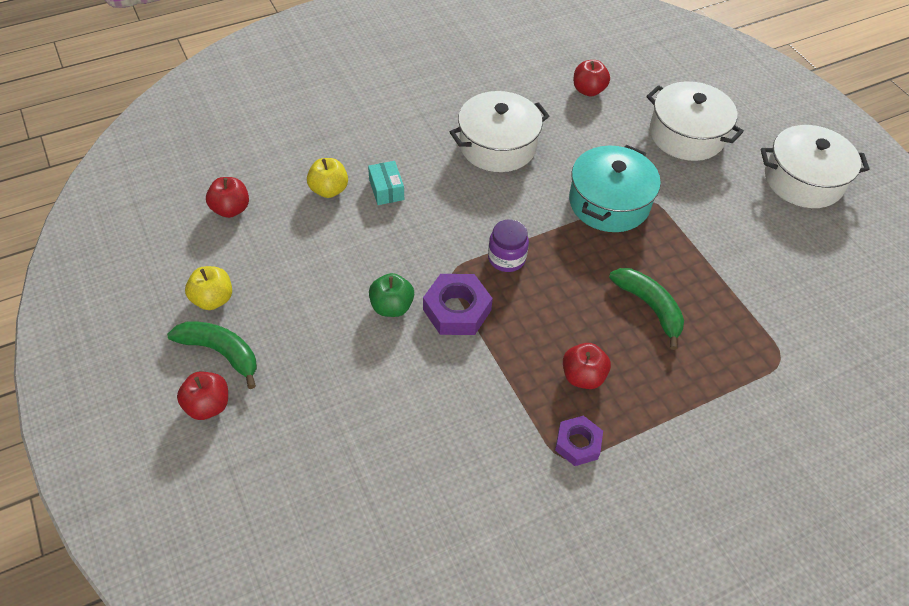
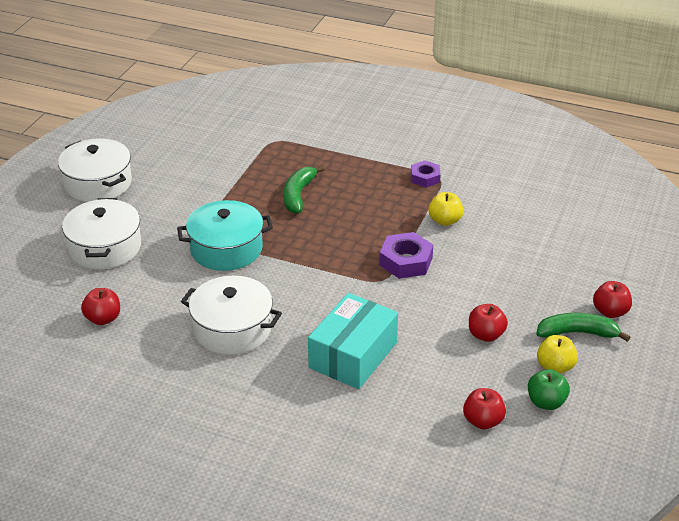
camera: 130 degrees left, 15 degrees down
green banana [167,321,257,389] -> green banana turned 105 degrees clockwise [536,313,630,342]
yellow apple [307,158,348,198] -> yellow apple moved to [429,192,463,226]
turquoise box [368,161,404,205] -> turquoise box [308,293,398,389], size x2.15
green apple [369,273,414,317] -> green apple moved to [528,369,570,410]
purple jar [488,219,529,272] -> none
red apple [563,343,611,389] -> red apple moved to [469,304,508,342]

